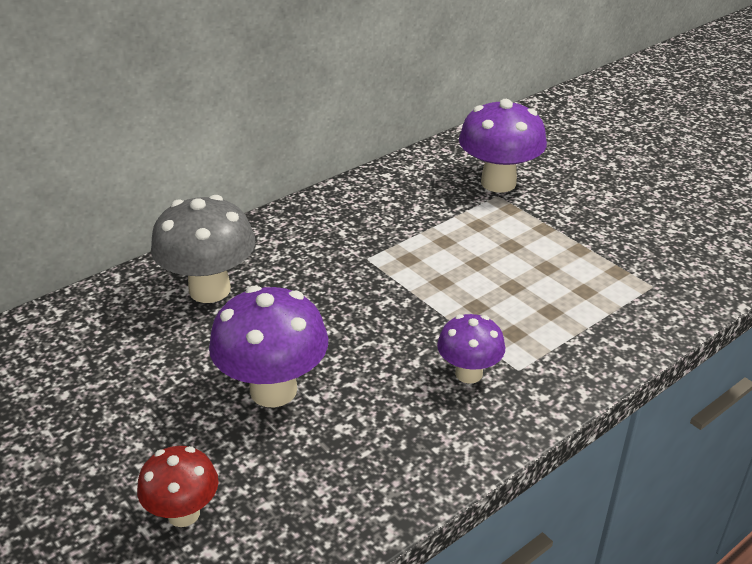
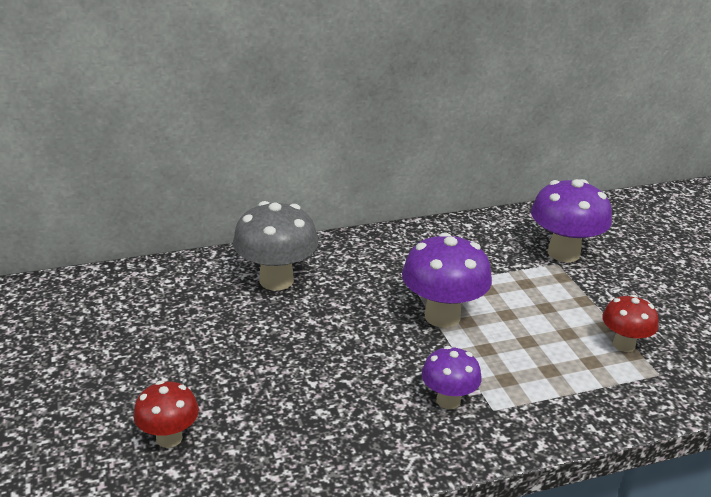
camera: 20 degrees right, 5 degrees down
purple mushroom [209,286,328,408] -> purple mushroom moved to [402,232,492,328]
none -> red mushroom [602,295,659,352]

